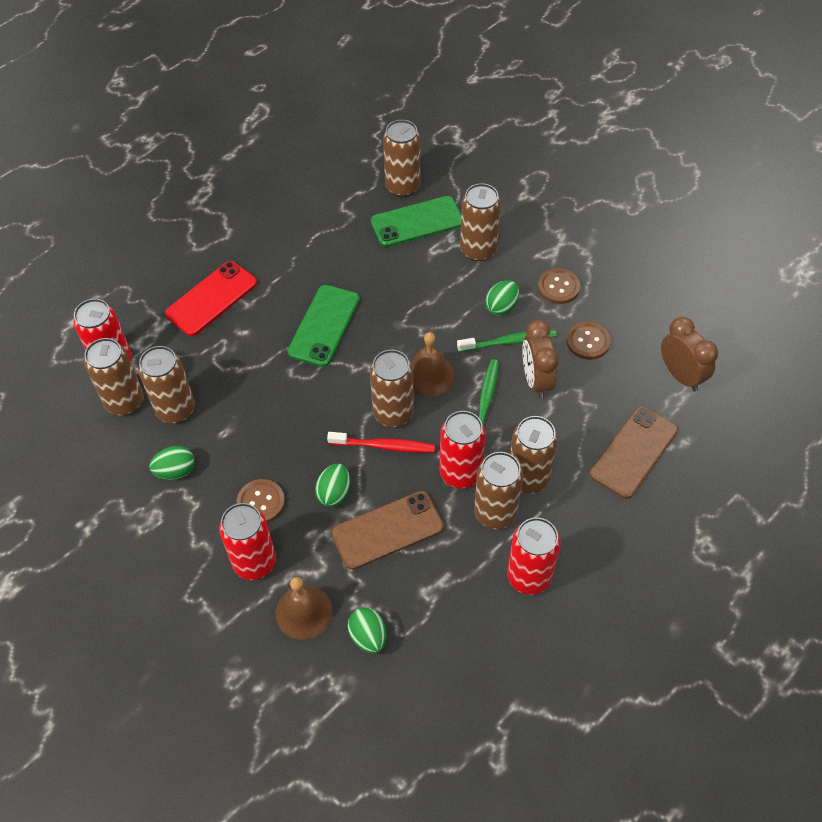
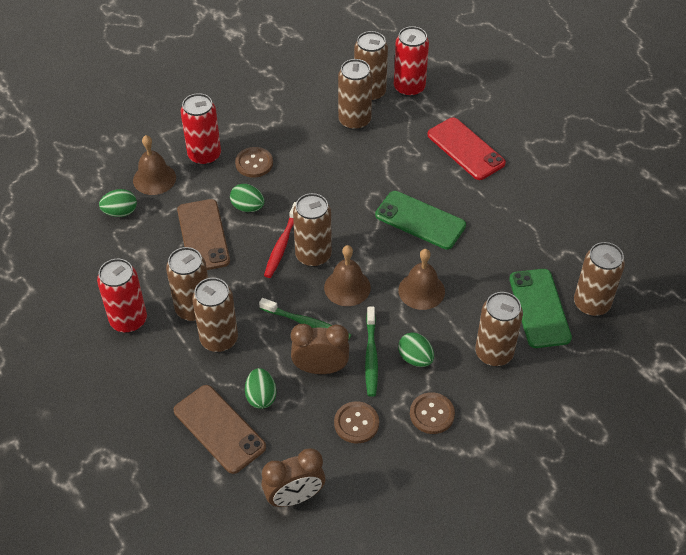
camera: 100 degrees right, 5 degrees down
green egg [149,446,195,480] -> green egg moved to [245,368,277,409]
red can [440,411,486,488] -> none
none -> brown bell [398,249,445,310]

